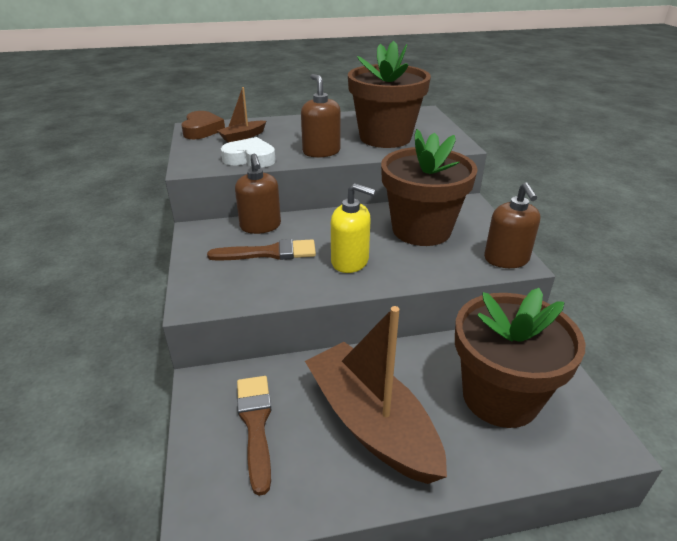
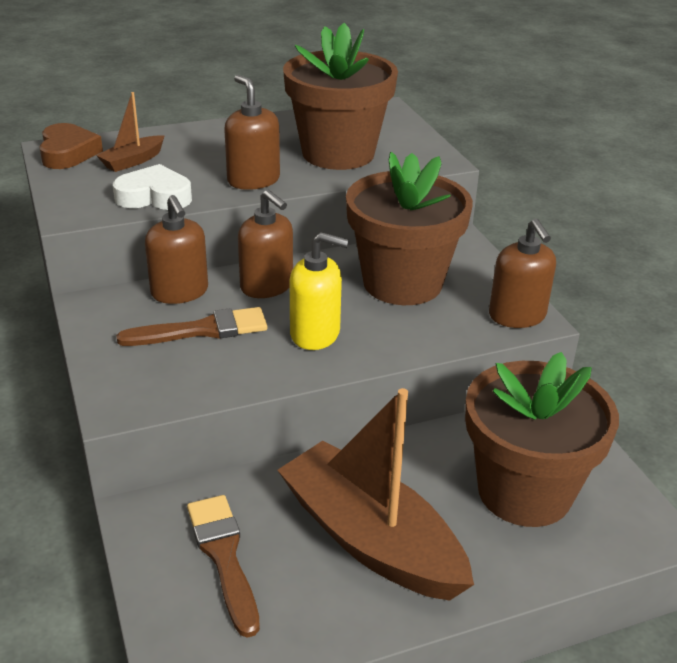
camera: 10 degrees left, 0 degrees up
none -> brown soap dispenser [238,190,293,298]

